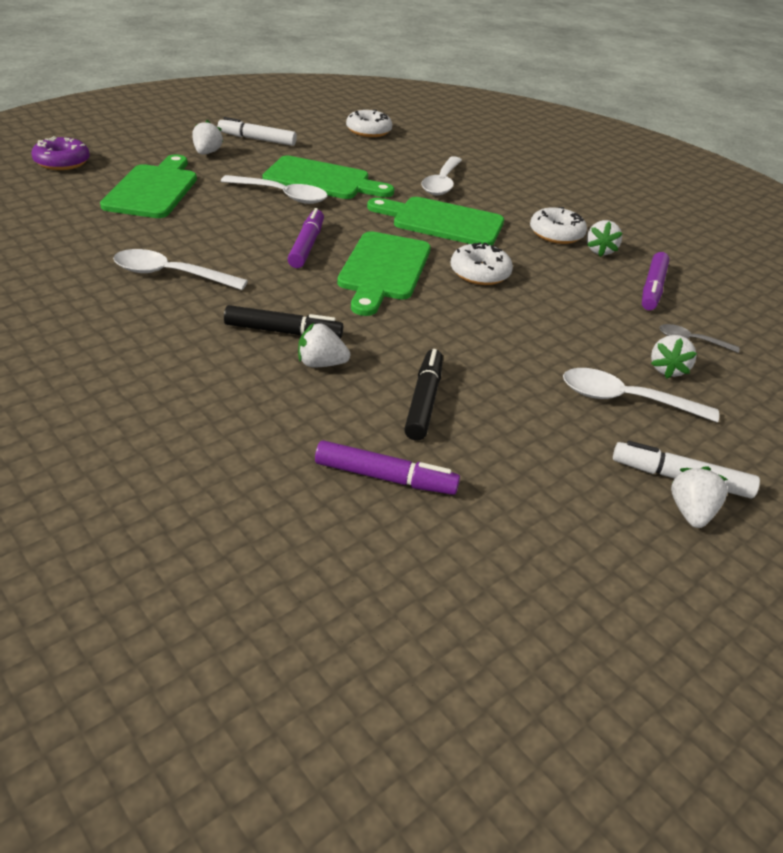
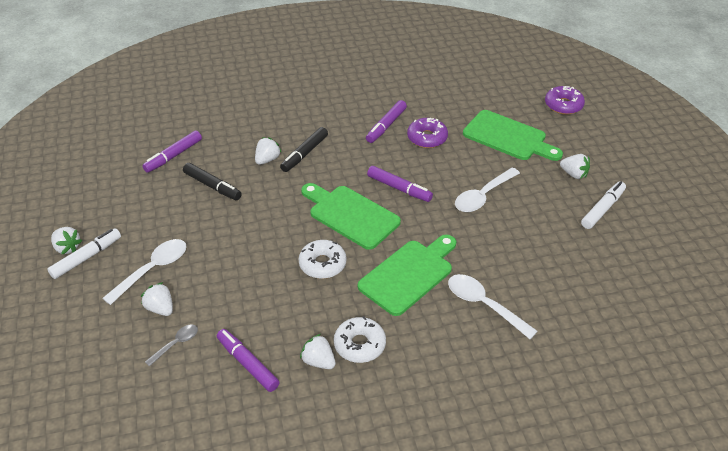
camera: 120 degrees right, 5 degrees up
white spoon [113,249,248,290] -> purple marker [366,100,407,143]
green cutting board [262,156,394,199] -> none
white donut [346,109,392,137] -> none
none -> purple donut [407,118,448,148]

